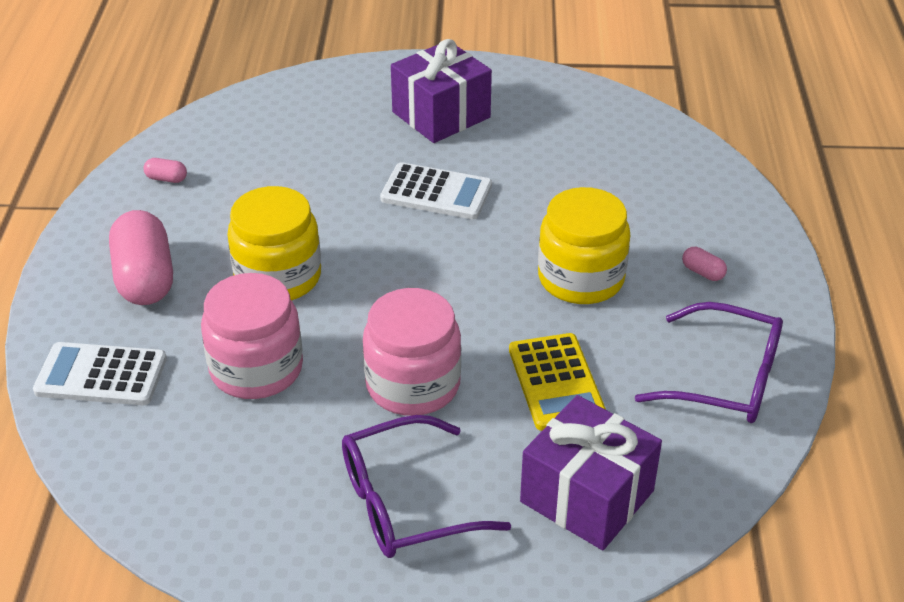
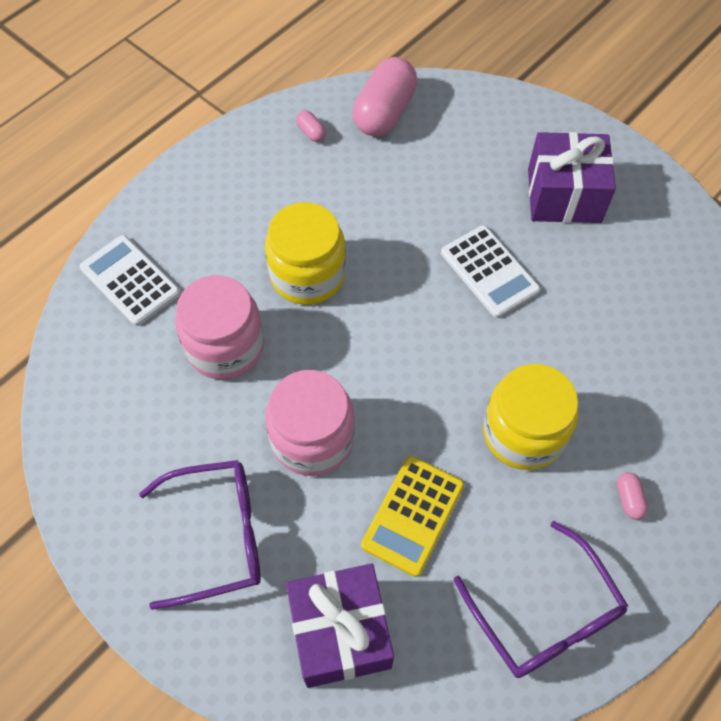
camera: 40 degrees right, 20 degrees up
pink capsule [109,210,173,305] -> pink capsule moved to [353,57,417,136]
purple glasses [342,415,511,558] -> purple glasses turned 150 degrees clockwise [139,460,261,610]

